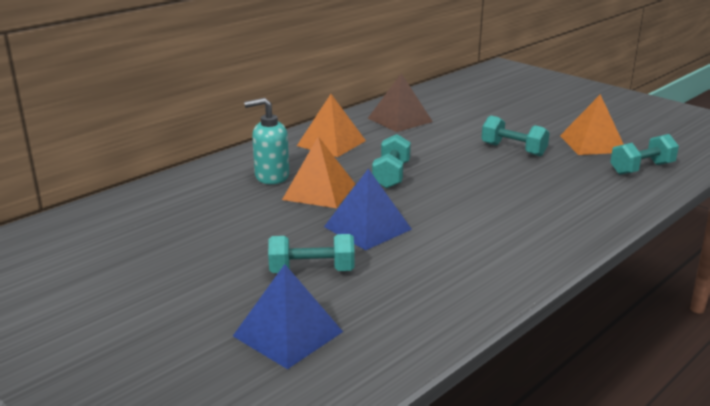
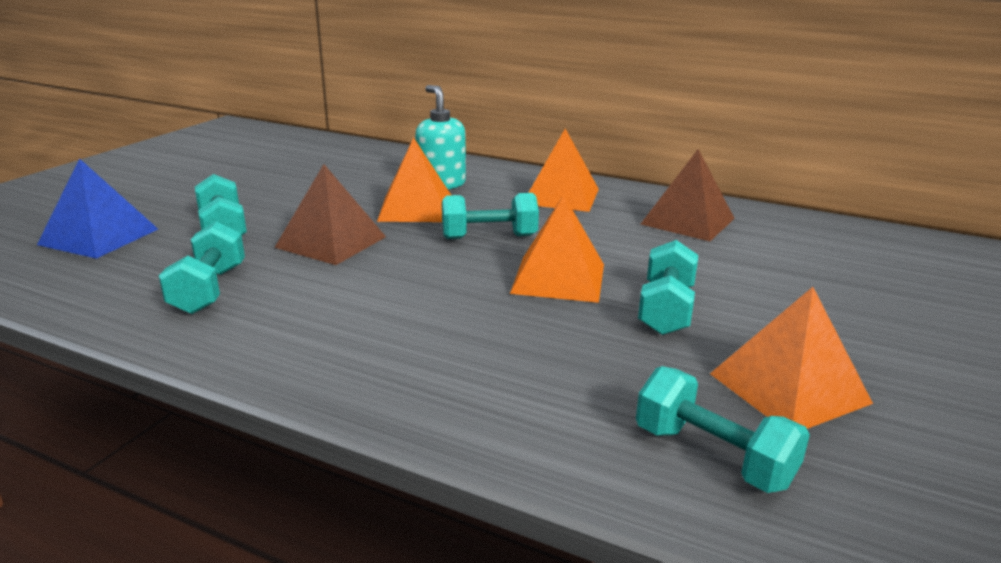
camera: 70 degrees right, 0 degrees up
blue pyramid [324,169,412,250] -> brown pyramid [274,164,386,265]
none -> turquoise dumbbell [159,221,245,314]
none -> orange pyramid [510,195,604,303]

